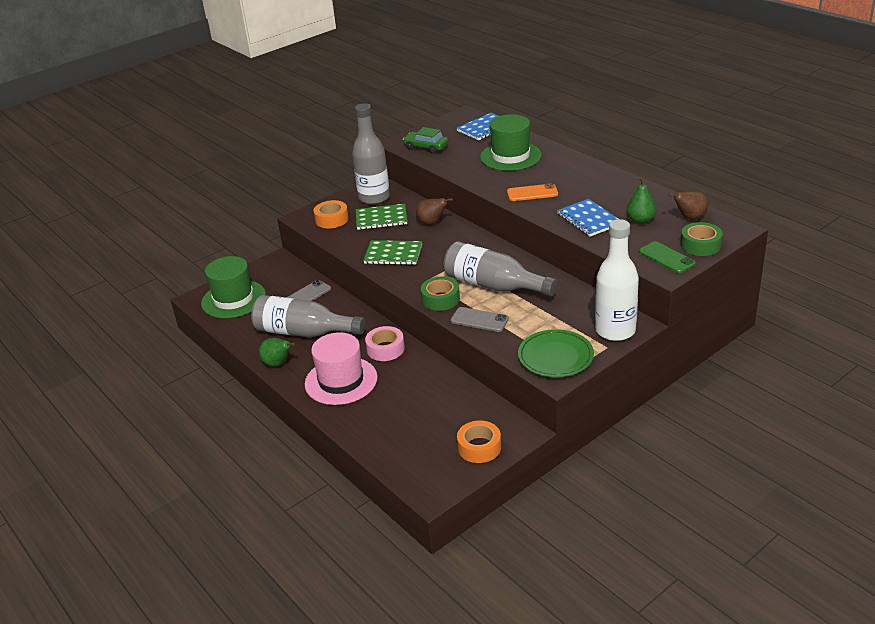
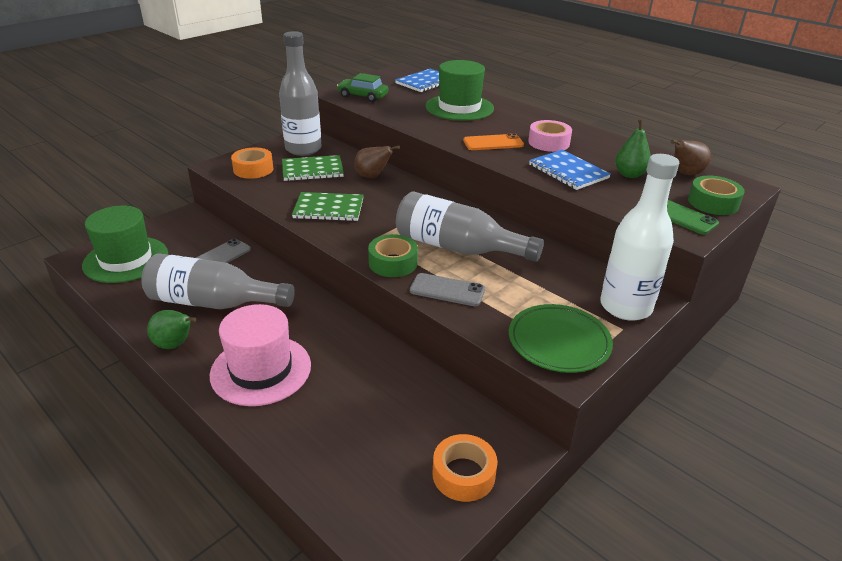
camera: 10 degrees left, 0 degrees up
pink tape [365,326,405,361] -> pink tape moved to [528,120,572,152]

